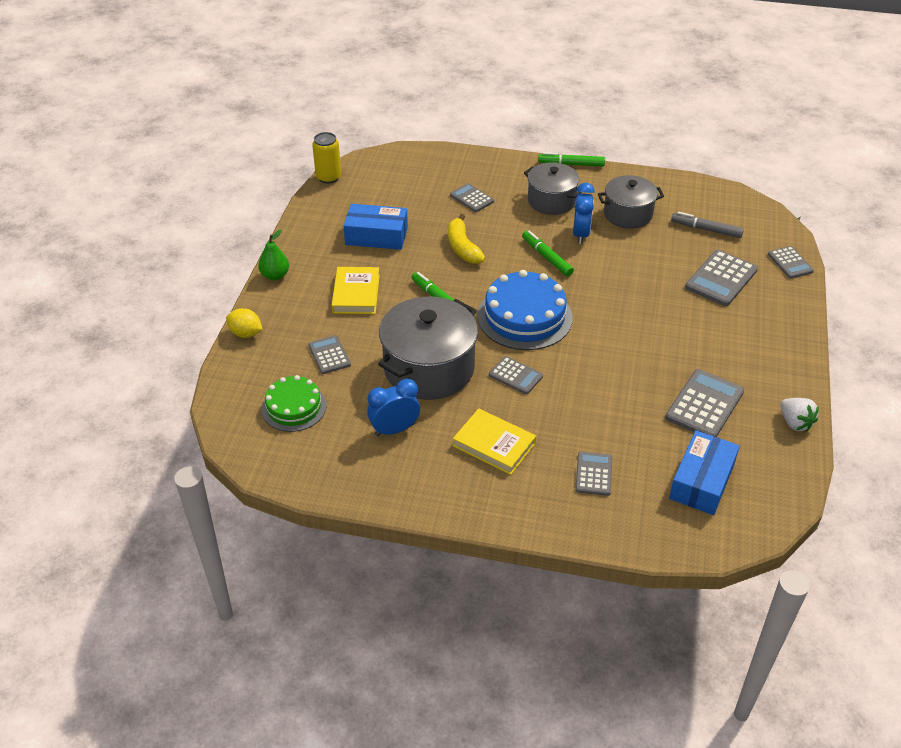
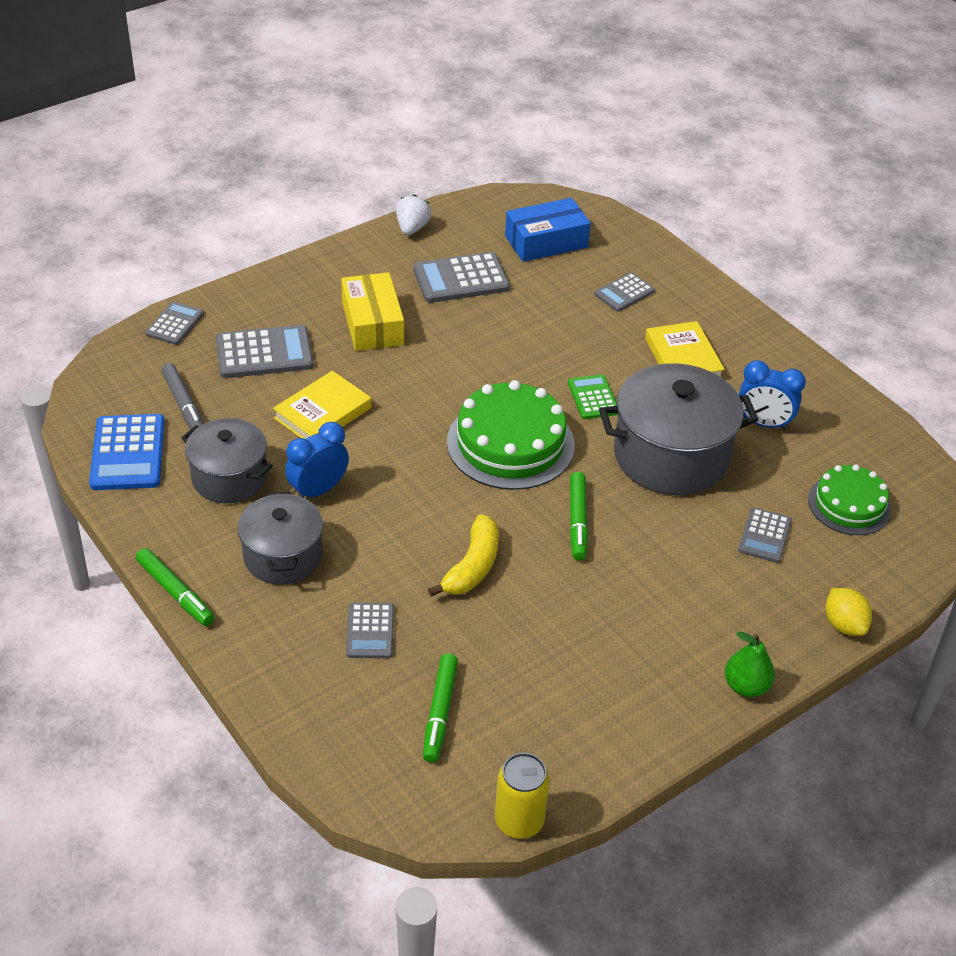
camera: 140 degrees left, 0 degrees up
yellow book [331,267,380,314] -> yellow book moved to [273,371,371,439]
blue box [344,204,408,250] -> none
blue cake [477,270,573,350] -> green cake [447,380,575,490]
grey calculator [489,356,543,394] -> green calculator [568,374,618,419]
green marker [522,230,574,276] -> green marker moved to [423,654,458,763]
none -> blue calculator [89,414,165,490]
none -> yellow box [341,272,404,351]

